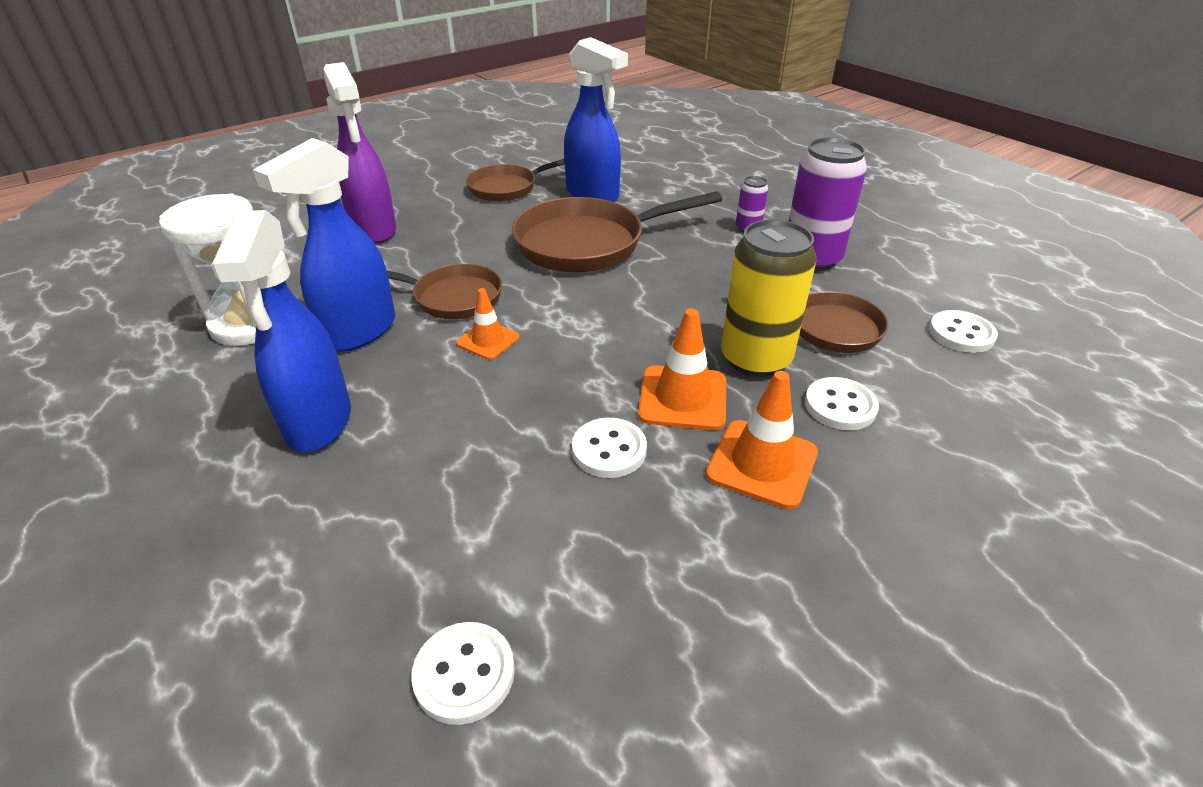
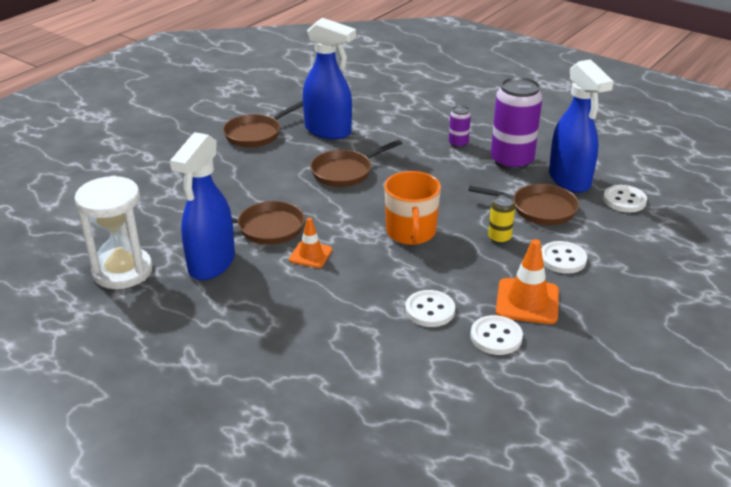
camera: 15 degrees left, 5 degrees down
blue spray bottle [211,210,351,452] -> blue spray bottle moved to [549,59,614,193]
purple spray bottle [323,62,396,244] -> none
white button [411,622,515,725] -> white button moved to [470,315,523,355]
brown pan [512,191,722,273] -> brown pan [310,139,402,187], size x0.61
orange traffic cone [638,309,726,430] -> none
yellow can [721,219,817,377] -> yellow can [488,195,515,244], size x0.47
none -> orange mug [384,171,441,245]

